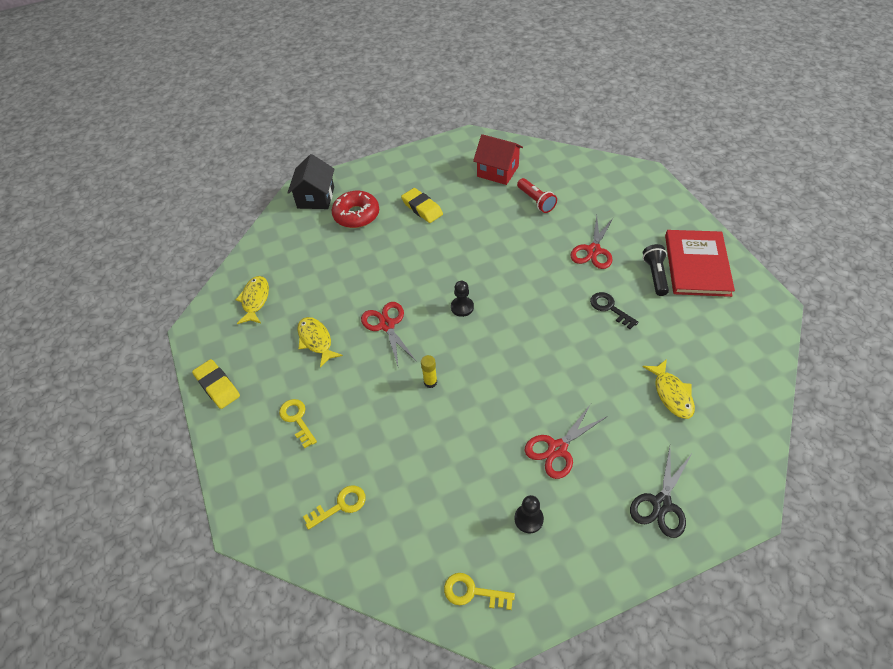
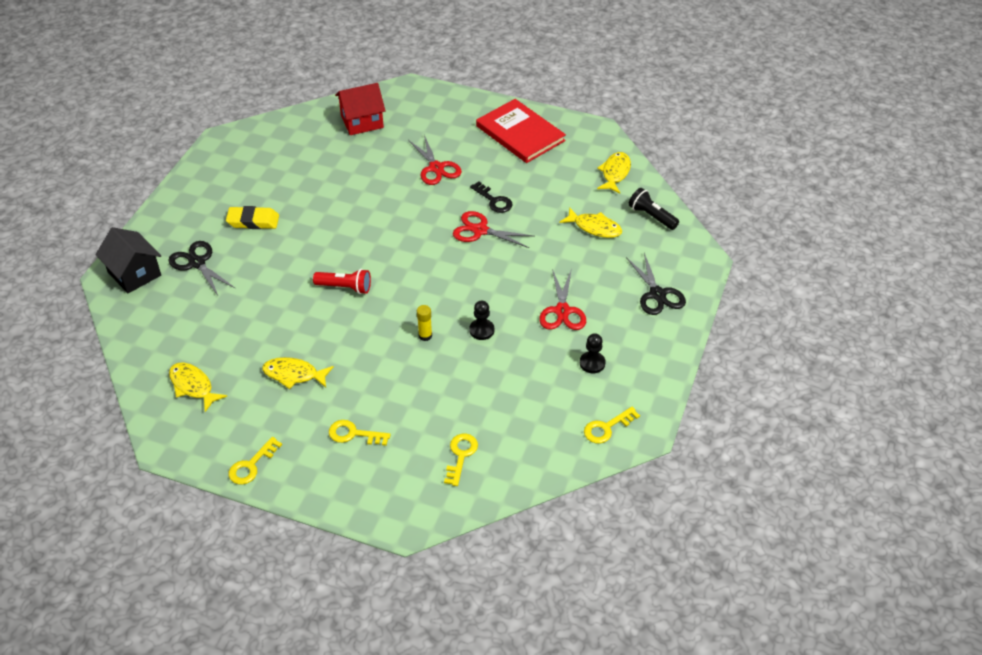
camera: 50 degrees left, 5 degrees down
yellow eraser [192,359,240,409] -> yellow key [229,437,282,485]
red donut [332,191,379,228] -> black scissors [168,241,236,296]
red scissors [361,302,417,366] -> red scissors moved to [453,211,534,248]
black pawn [451,281,474,317] -> black pawn moved to [469,301,494,340]
red house [473,134,523,185] -> red house moved to [335,83,385,135]
red flashlight [517,178,557,213] -> red flashlight moved to [313,269,371,294]
black key [590,292,639,329] -> black key turned 135 degrees counterclockwise [470,181,513,213]
black flashlight [643,244,669,296] -> black flashlight moved to [628,188,679,230]
none -> yellow fish [597,152,631,194]

